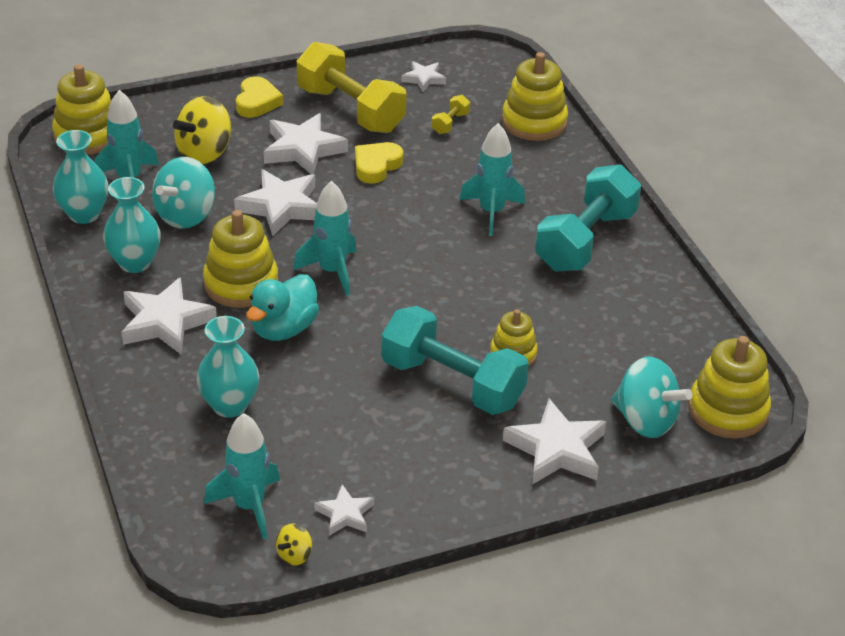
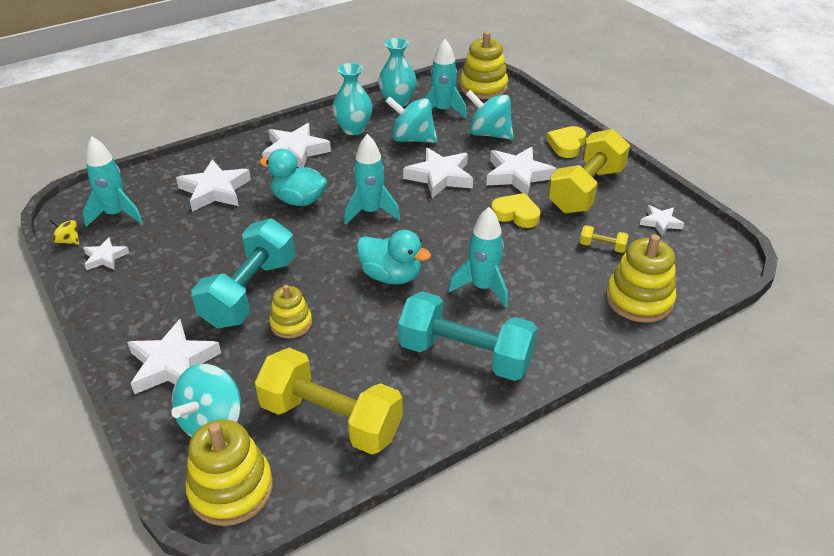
camera: 80 degrees right, 0 degrees up
yellow spinning top [173,96,231,164] -> turquoise spinning top [465,90,514,140]
turquoise vase [196,316,259,418] -> white star [176,159,251,212]
yellow stacking toy [203,210,279,308] -> none
yellow heart [236,76,283,118] -> yellow heart turned 120 degrees clockwise [547,126,586,158]
none -> yellow dumbbell [254,348,403,455]
none -> turquoise duck [356,230,431,284]

